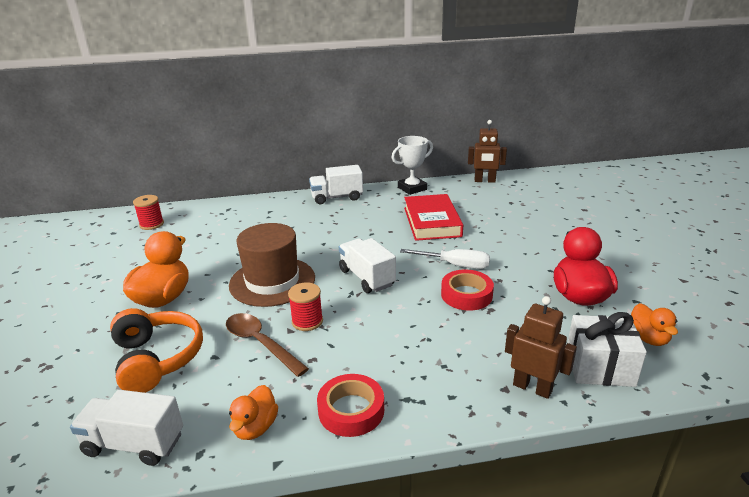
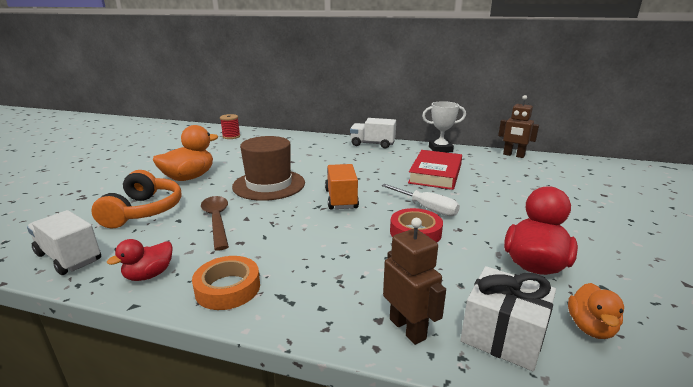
camera: 25 degrees right, 5 degrees down
orange duck [229,385,278,440] -> red duck [107,239,173,281]
red spool [288,283,323,331] -> none
red tape [317,374,384,437] -> orange tape [192,256,260,310]
white truck [339,238,396,293] -> orange truck [325,164,359,210]

